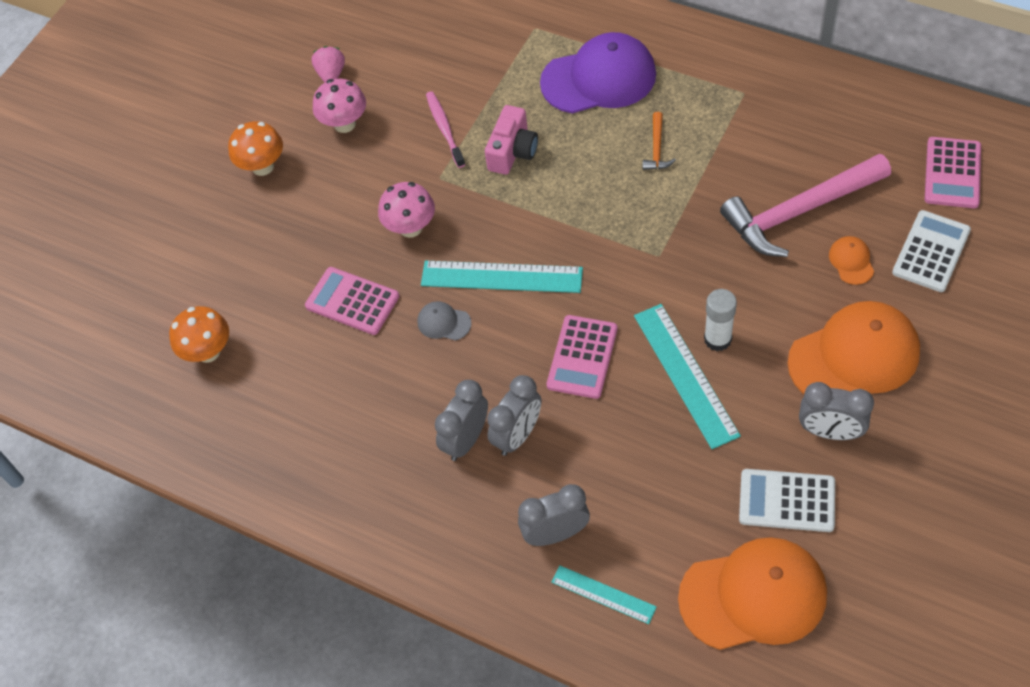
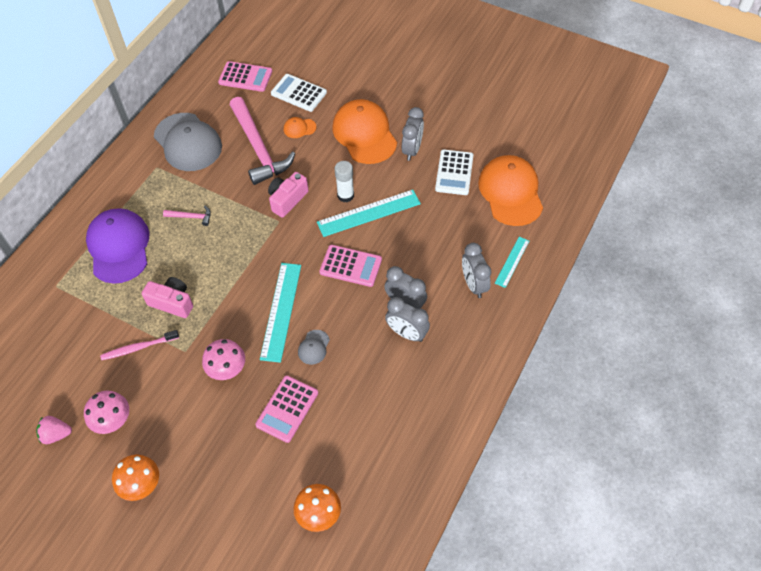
camera: 95 degrees left, 0 degrees up
orange hammer [643,112,676,170] -> pink hammer [163,206,211,226]
none -> grey cap [154,113,222,171]
none -> pink camera [268,172,309,218]

